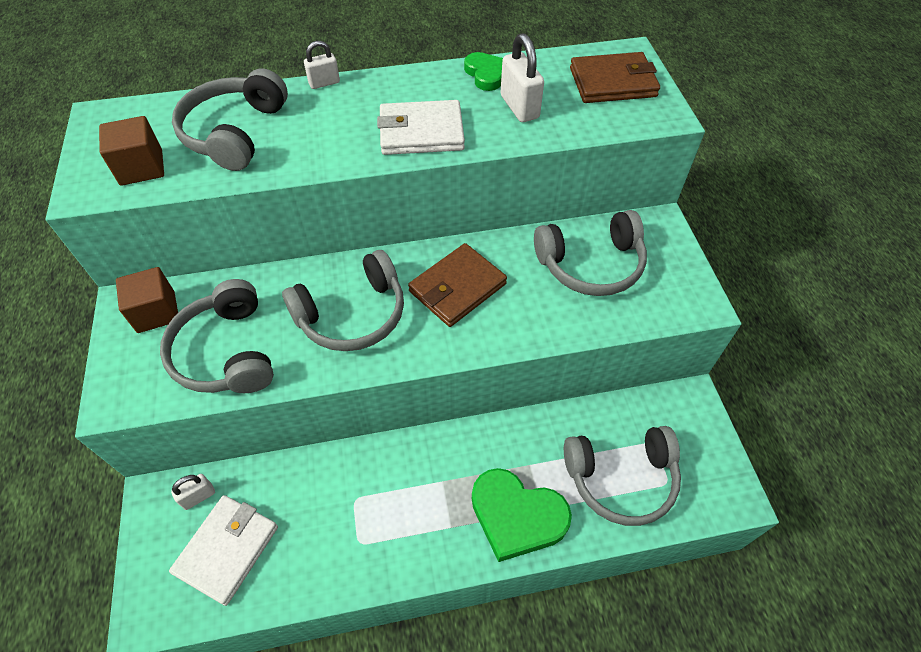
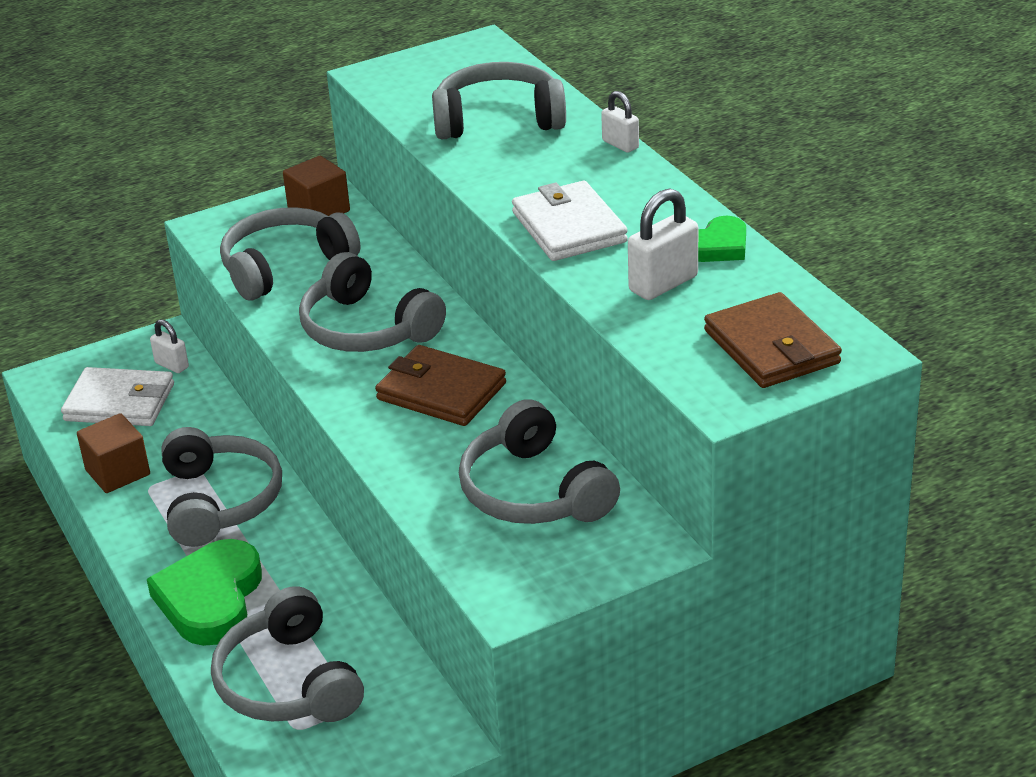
camera: 75 degrees right, 20 degrees down
brown cube [99,116,164,186] -> brown cube moved to [77,413,150,493]
none -> grey headphones [161,427,282,547]

